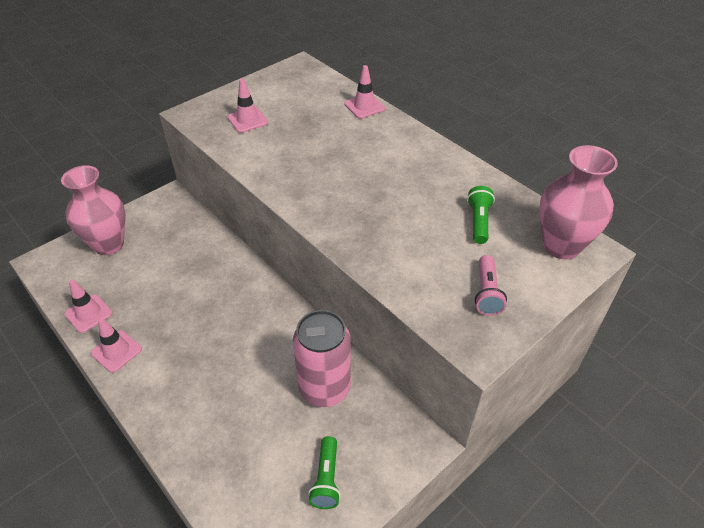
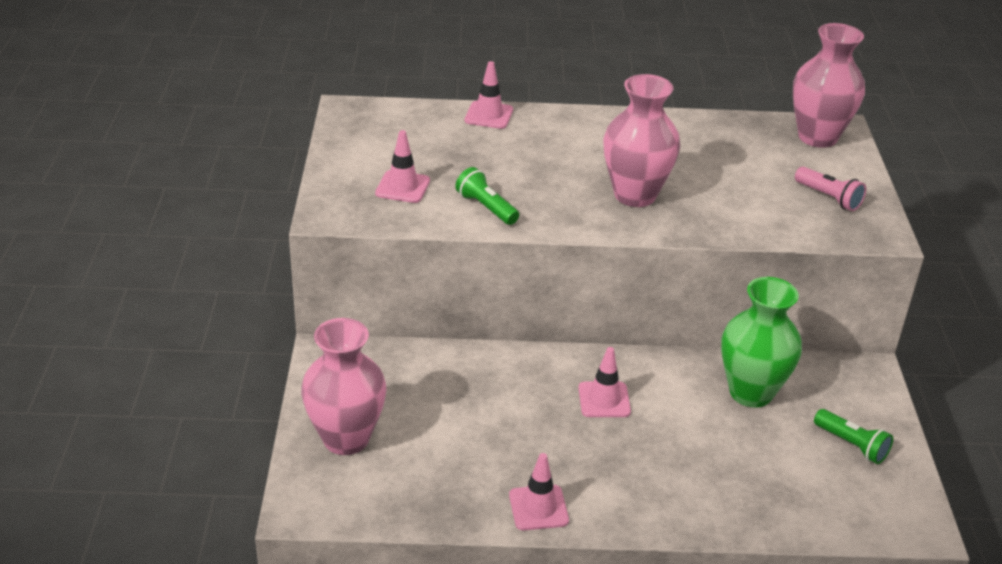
camera: 50 degrees left, 10 degrees down
pink traffic cone [65,279,112,333] -> pink traffic cone moved to [578,347,631,417]
pink can [293,310,351,407] -> green vase [721,277,802,408]
green flashlight [467,186,495,244] -> green flashlight moved to [455,167,519,225]
none -> pink vase [603,74,680,207]

